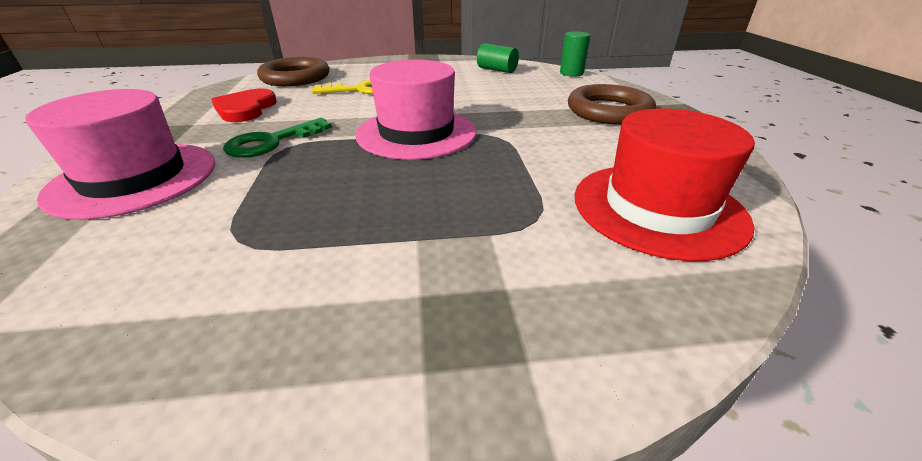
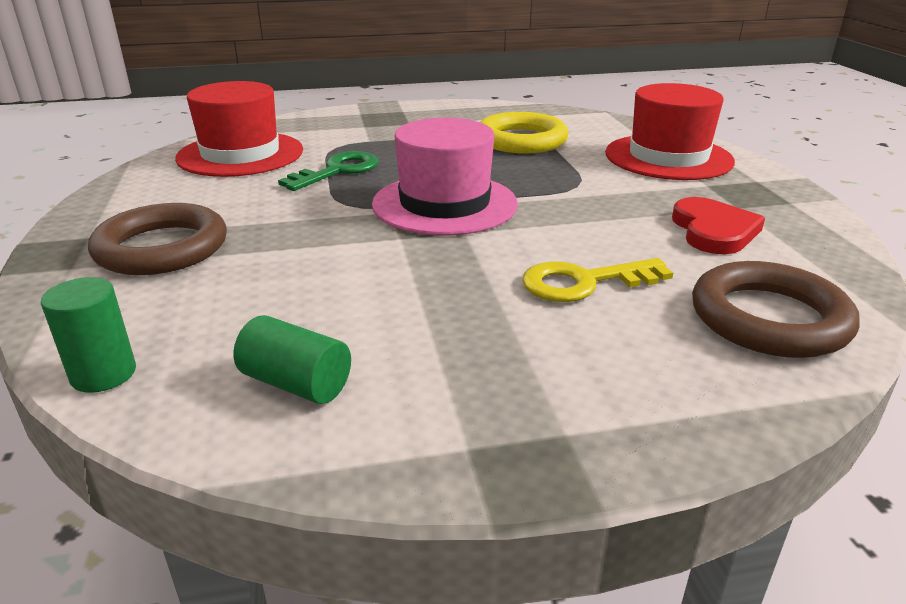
camera: 175 degrees right, 5 degrees down
pink hat [25,89,215,220] -> red hat [605,83,735,180]
green key [223,118,332,158] -> green key moved to [278,151,378,191]
none -> yellow ring [480,112,569,153]

